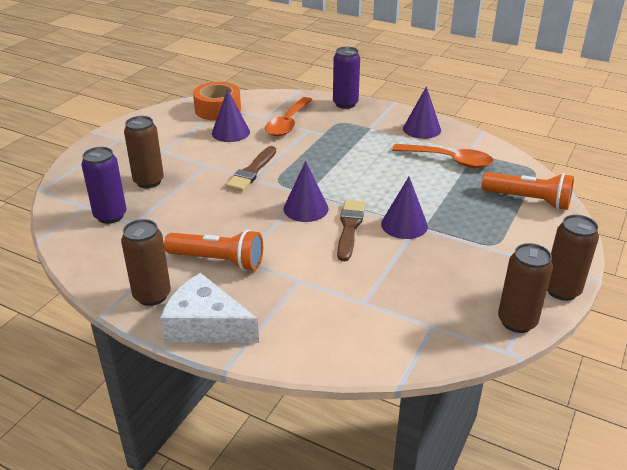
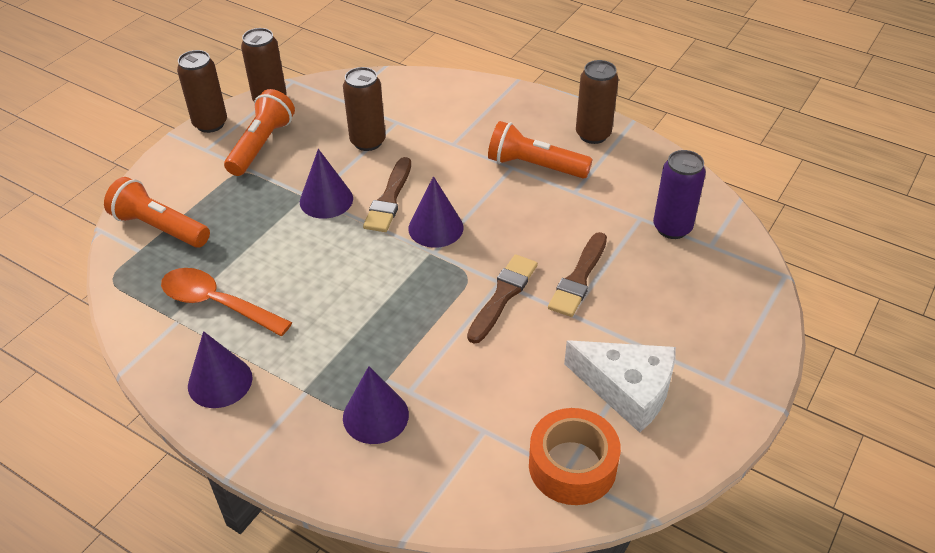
camera: 175 degrees left, 10 degrees up
brown can [124,116,164,188] -> brown can moved to [343,67,386,151]
white cheese [160,273,259,343] -> white cheese moved to [564,340,676,433]
purple cone [212,89,250,142] -> purple cone moved to [343,366,409,444]
orange spoon [265,97,312,136] -> none
purple can [333,47,360,109] -> none
none -> orange flashlight [224,89,295,176]
none -> brown brush [548,232,607,317]

